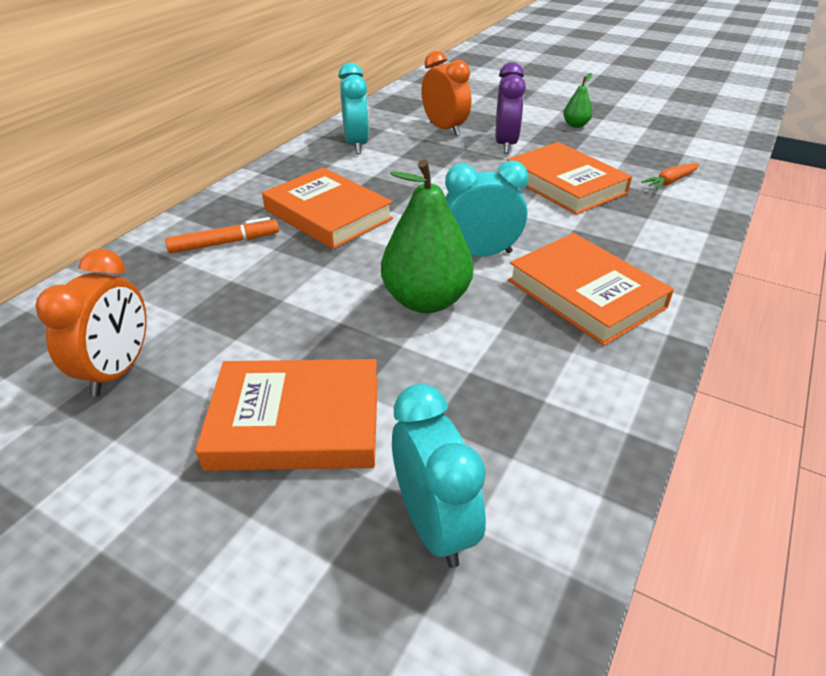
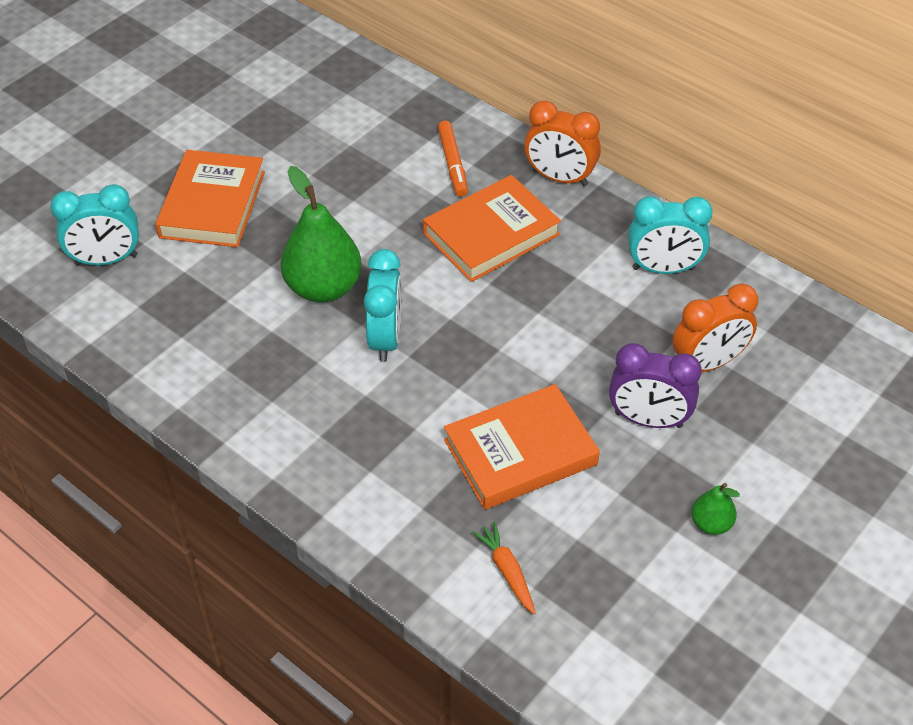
camera: 100 degrees right, 10 degrees up
orange clock [35,249,147,397] -> orange clock moved to [524,101,601,186]
orange book [508,233,674,346] -> none

